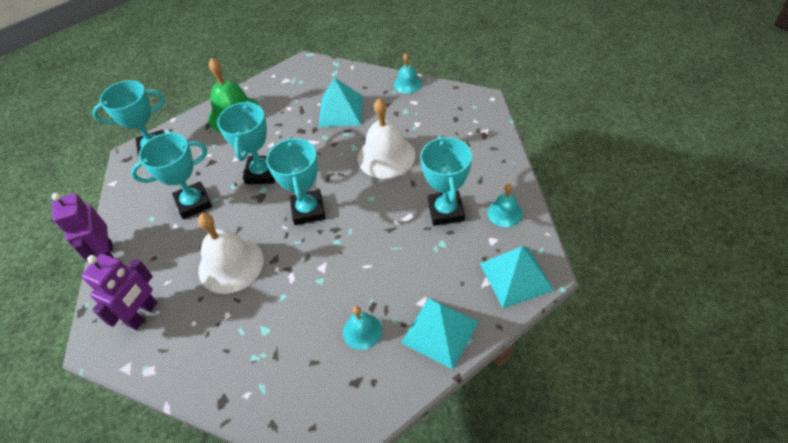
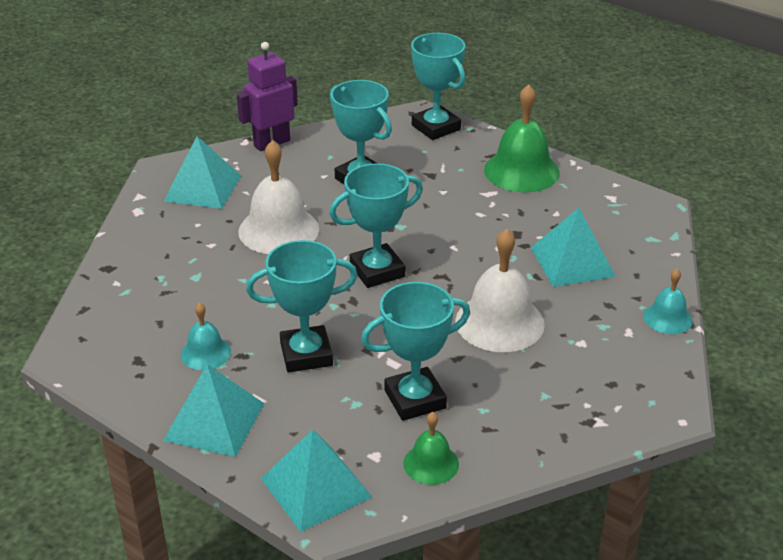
camera: 70 degrees right, 15 degrees down
purple robot [81,253,157,330] -> turquoise pyramid [164,136,241,209]
turquoise trophy [217,101,275,184] -> turquoise trophy moved to [246,240,358,372]
turquoise bell [487,184,523,227] -> green bell [403,412,459,485]

